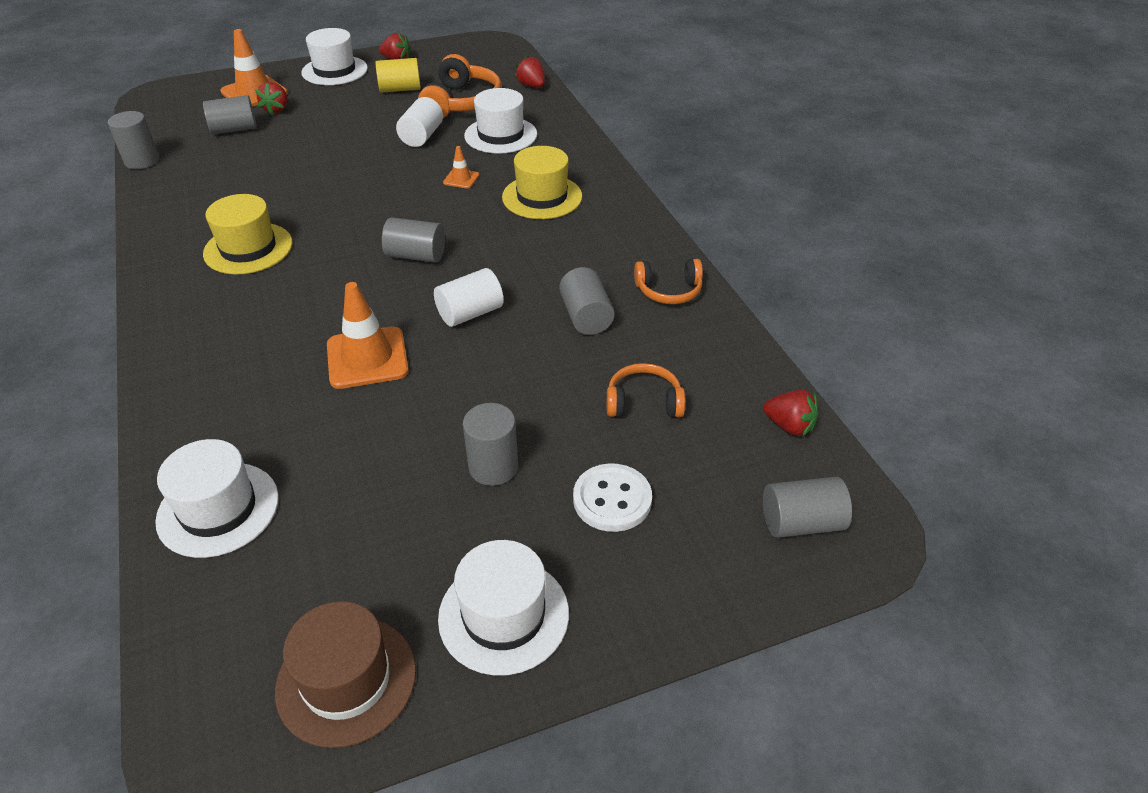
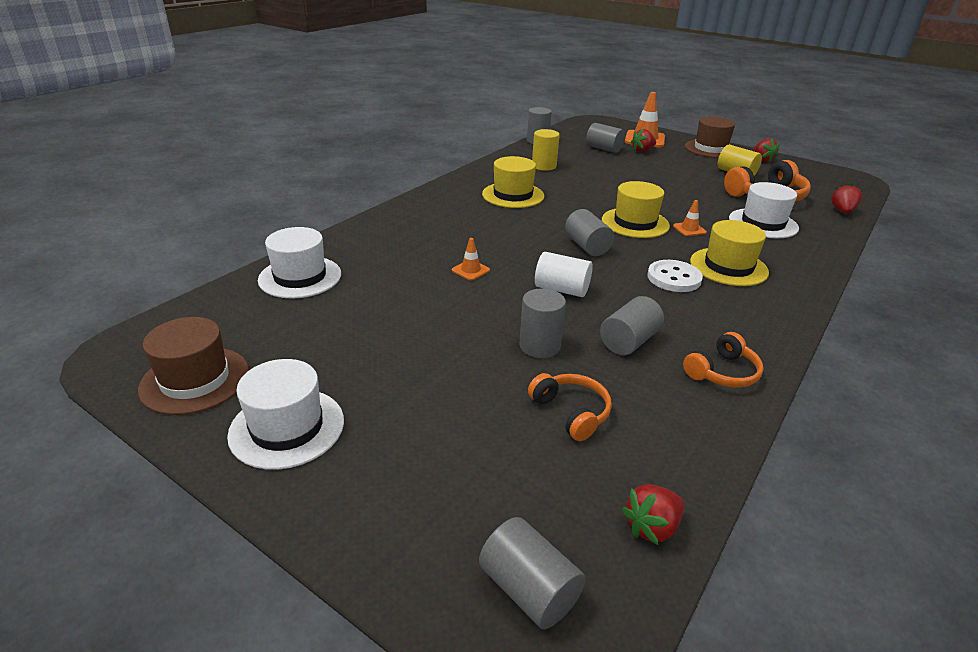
camera: 55 degrees right, 10 degrees down
white hat [301,28,368,85] -> brown hat [685,117,735,158]
orange traffic cone [327,282,409,389] -> orange traffic cone [452,238,490,280], size x0.50
white cylinder [396,97,443,147] -> none
grey cylinder [463,403,518,486] -> grey cylinder moved to [520,288,566,358]
white button [573,463,652,532] -> white button moved to [647,260,703,292]
orange headphones [634,259,703,304] -> orange headphones turned 90 degrees counterclockwise [683,332,763,388]
red strawberry [763,390,818,437] -> red strawberry turned 60 degrees clockwise [622,484,684,545]
none -> yellow cylinder [532,129,560,171]
none -> yellow hat [602,181,670,238]

